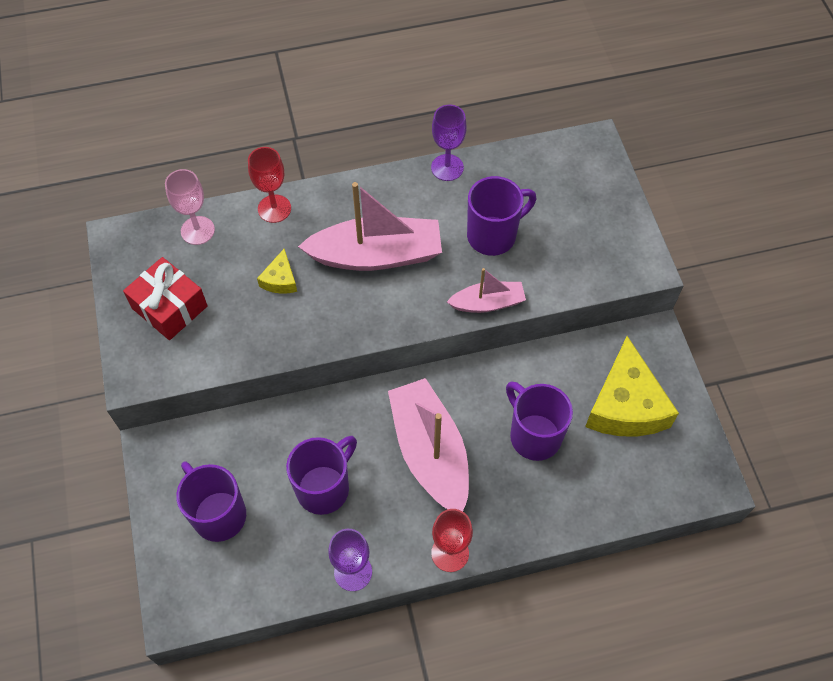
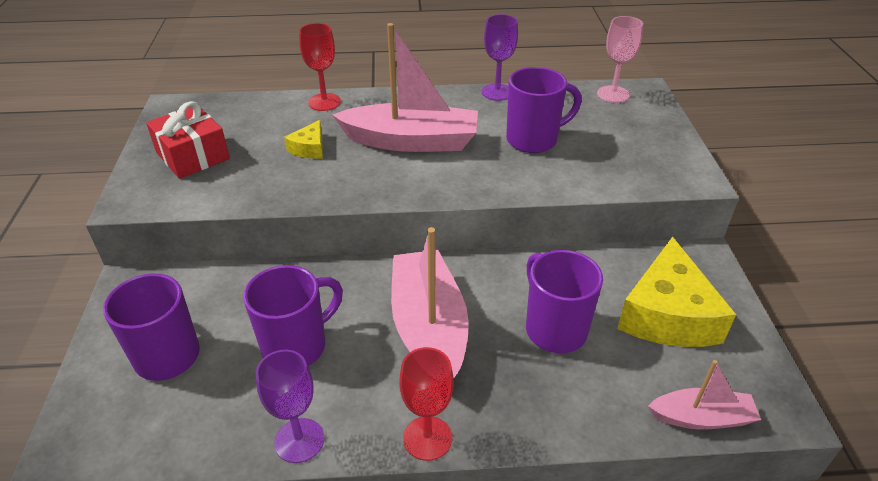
camera: 10 degrees right, 20 degrees down
pink goblet [165,169,215,245] -> pink goblet moved to [597,16,643,103]
pink boat [447,268,526,313] -> pink boat moved to [648,360,761,430]

